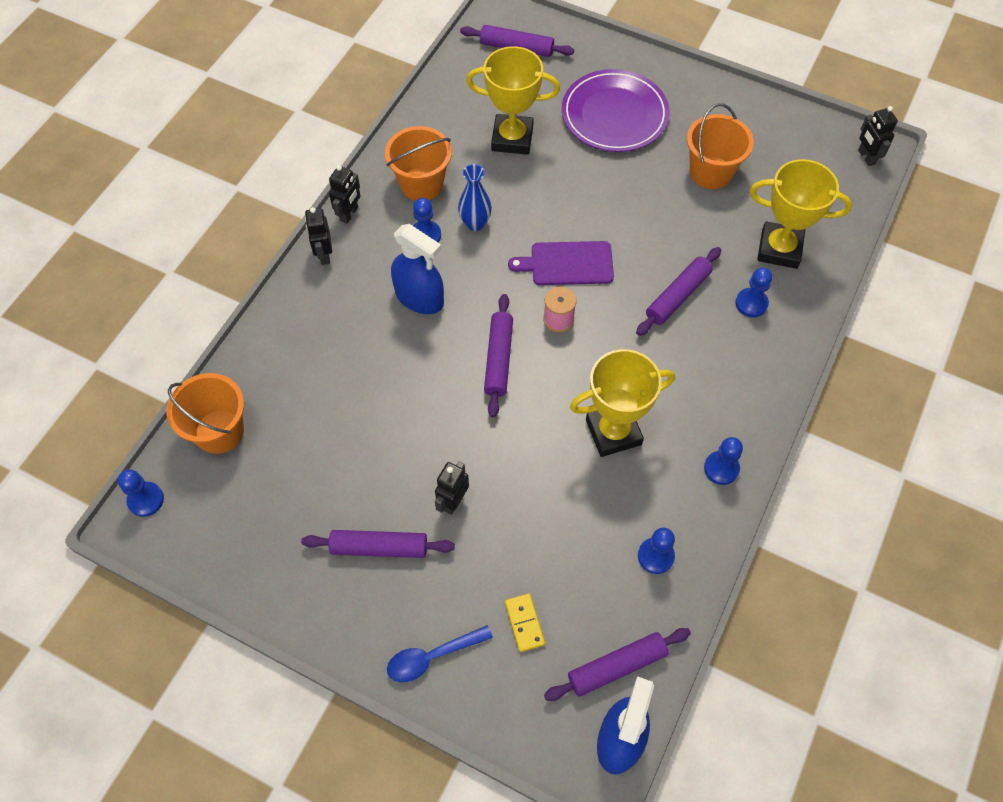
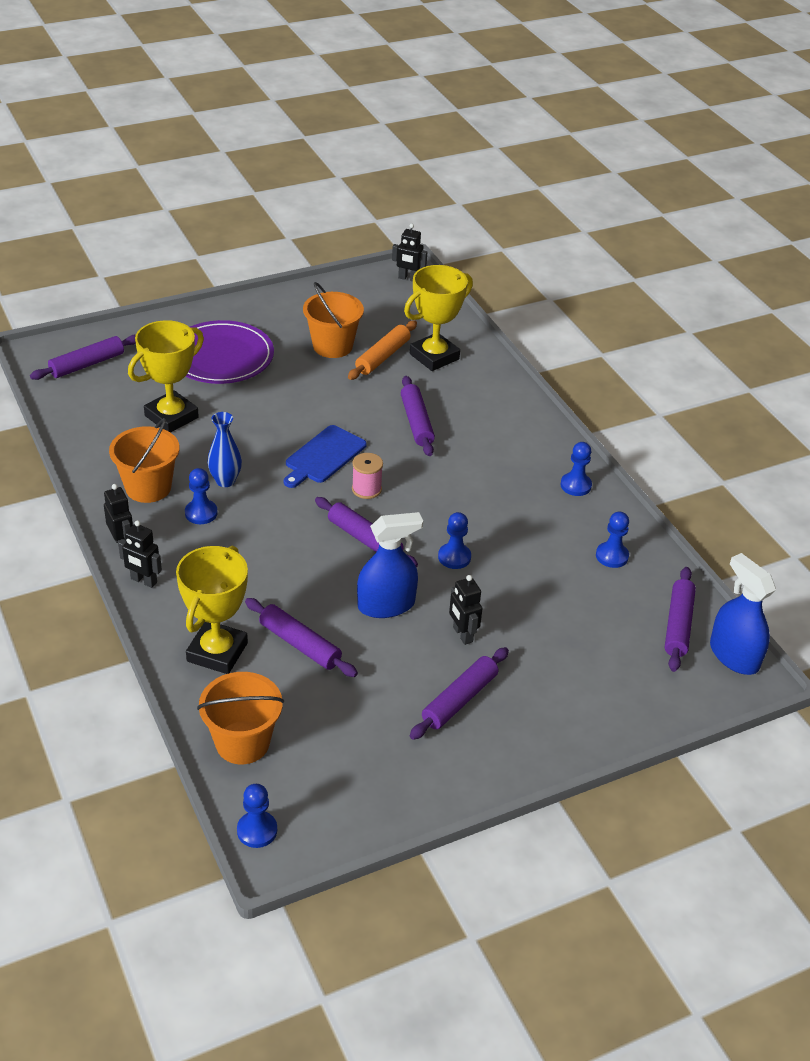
camera: 55 degrees left, 20 degrees down
blue spoon [387,625,493,682] -> none
blue spray bottle [391,224,444,314] -> blue spray bottle moved to [357,512,423,618]
yellow domino [505,594,545,652] -> none
purple cutting board [508,241,614,285] -> blue cutting board [284,425,367,488]
yellow trophy [570,349,675,457] -> yellow trophy moved to [176,546,248,674]
blue pawn [735,268,772,317] -> blue pawn moved to [438,512,471,569]
none -> purple rolling pin [245,598,358,677]
none -> orange rolling pin [348,320,417,380]

